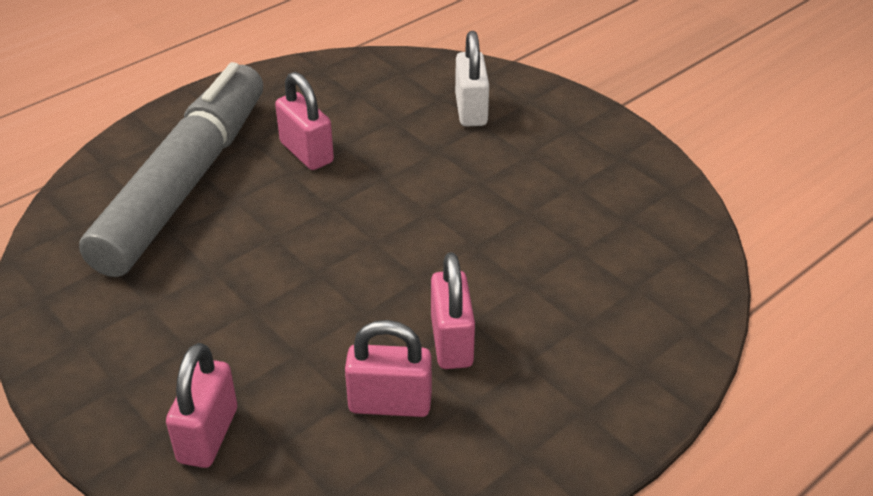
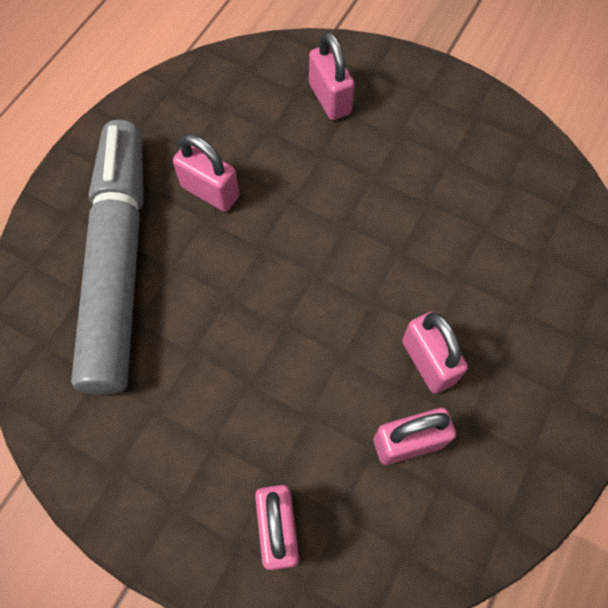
camera: 20 degrees left, 25 degrees up
white padlock [455,31,489,127] -> pink padlock [309,32,355,120]

